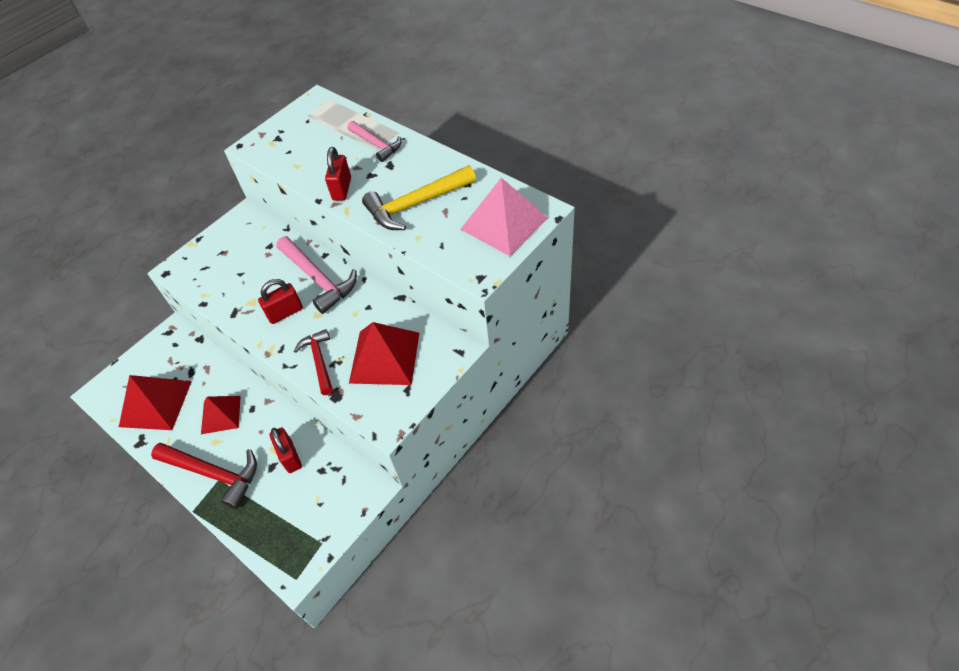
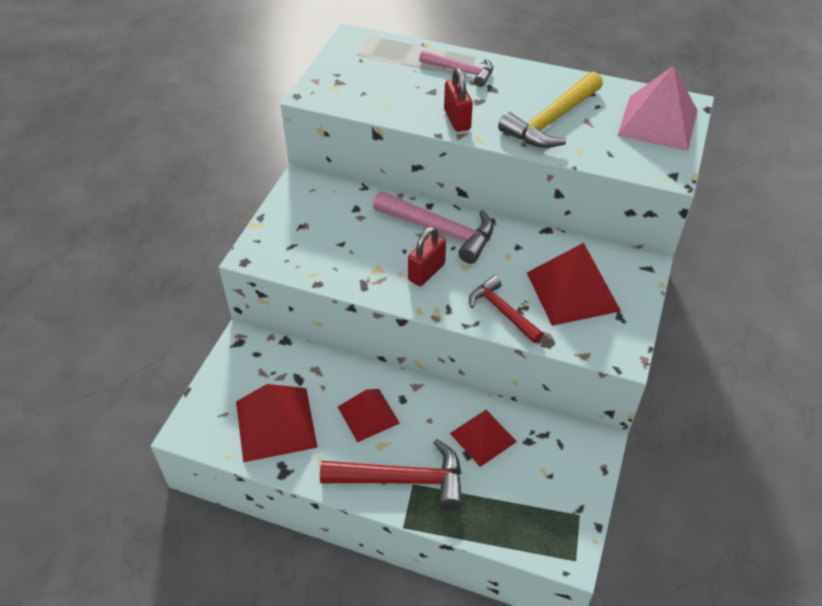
camera: 25 degrees left, 5 degrees down
red padlock [269,427,302,473] -> red pyramid [450,410,517,467]

